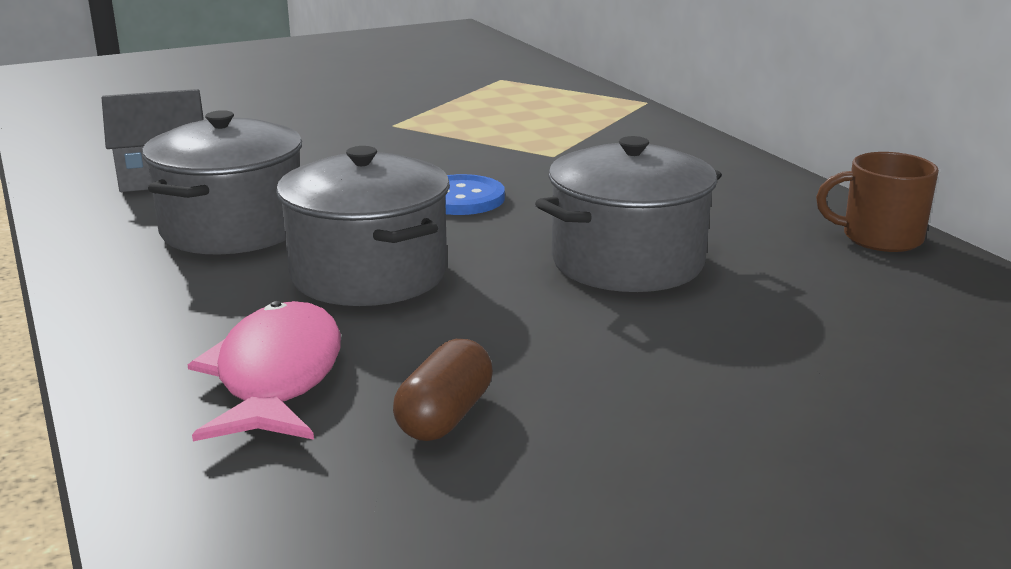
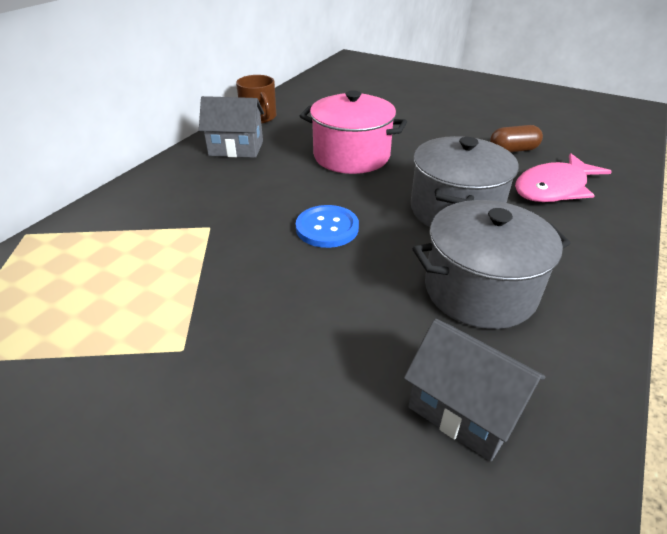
camera: 125 degrees left, 15 degrees up
grey pot [535,136,722,292] -> pink pot [300,90,407,174]
none -> grey house [199,96,264,158]

